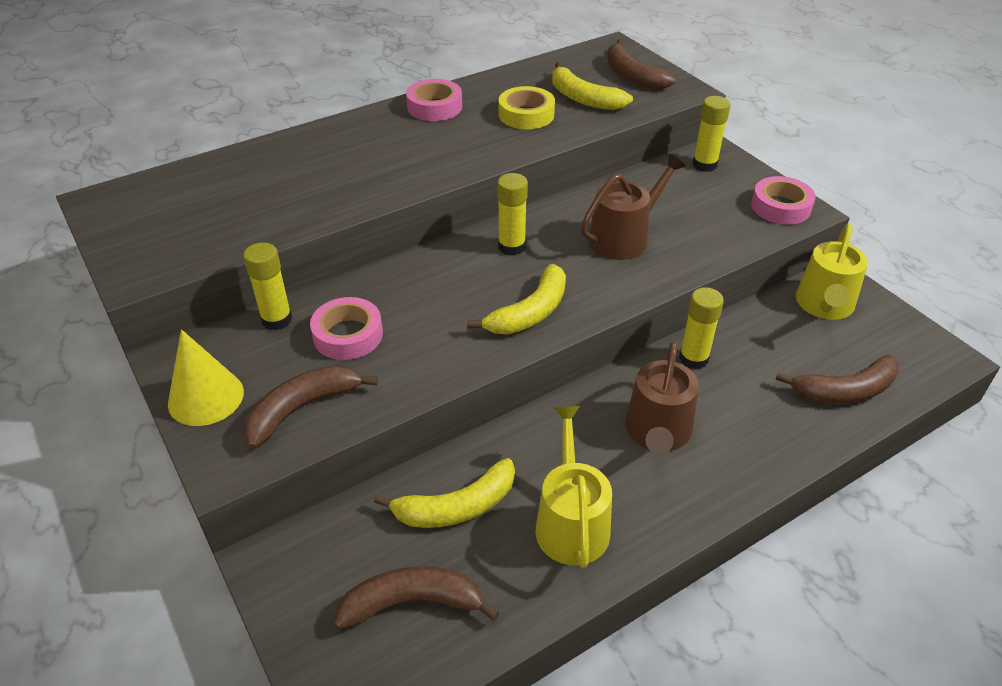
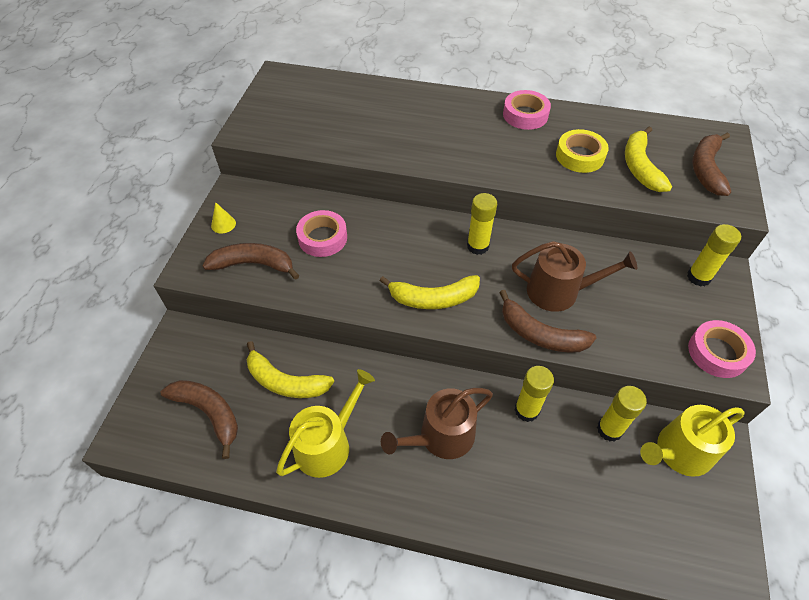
camera: 45 degrees right, 10 degrees up
yellow cone [168,329,244,426] -> yellow cone [211,202,236,234], size x0.51
yellow glue stick [243,243,292,330] -> yellow glue stick moved to [597,386,647,442]
brown banana [775,354,899,404] -> brown banana moved to [499,290,596,353]

